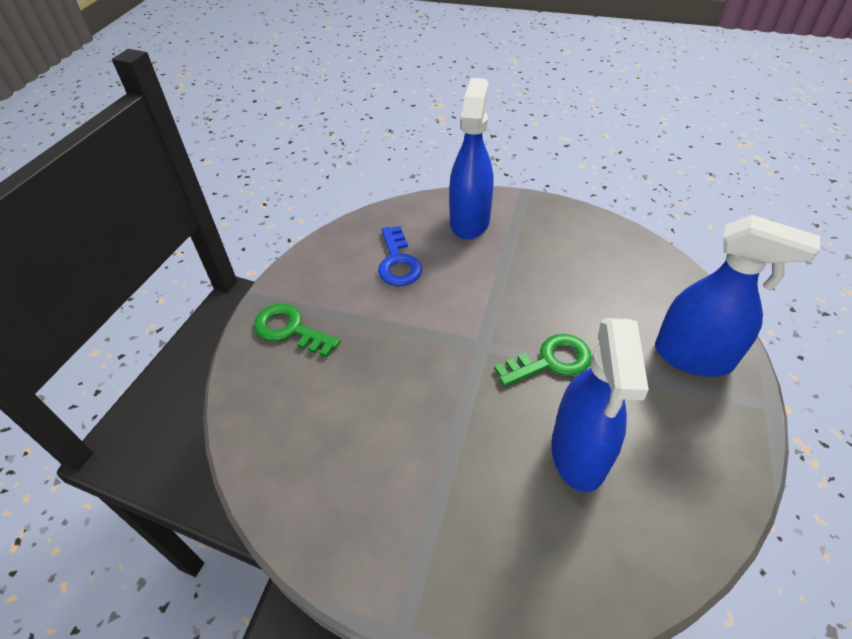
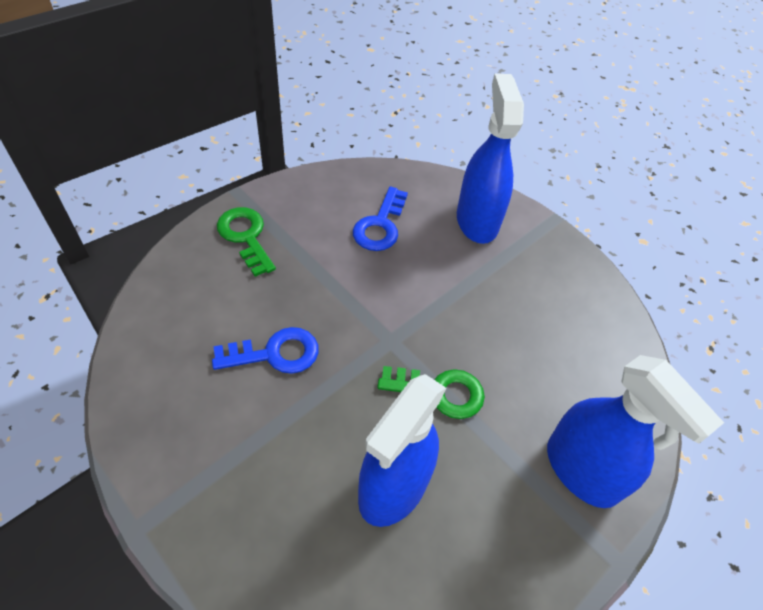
camera: 25 degrees right, 5 degrees up
blue spray bottle [449,78,493,240] -> blue spray bottle turned 45 degrees counterclockwise [457,74,524,244]
none -> blue key [212,327,319,374]

